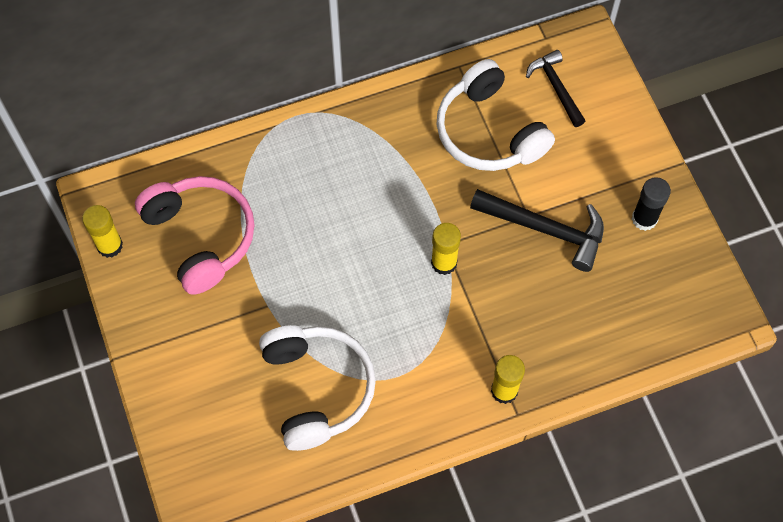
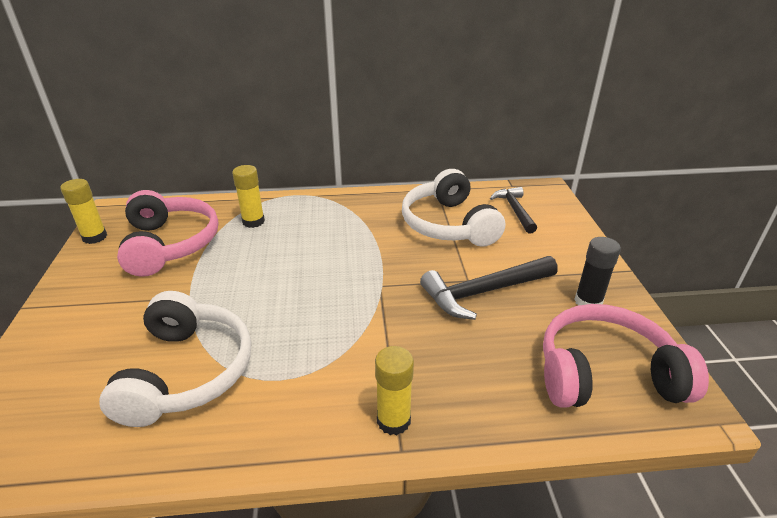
camera: 15 degrees right, 30 degrees down
yellow glue stick [431,223,461,275] -> yellow glue stick moved to [232,165,265,228]
black hammer [470,189,604,272] -> black hammer turned 120 degrees clockwise [420,256,558,320]
none -> pink headphones [543,304,709,408]

